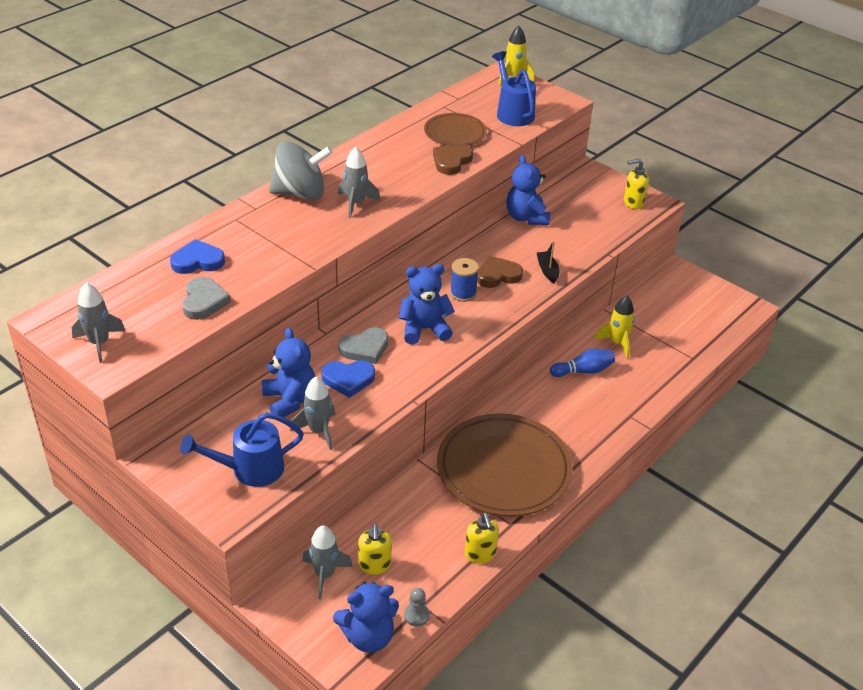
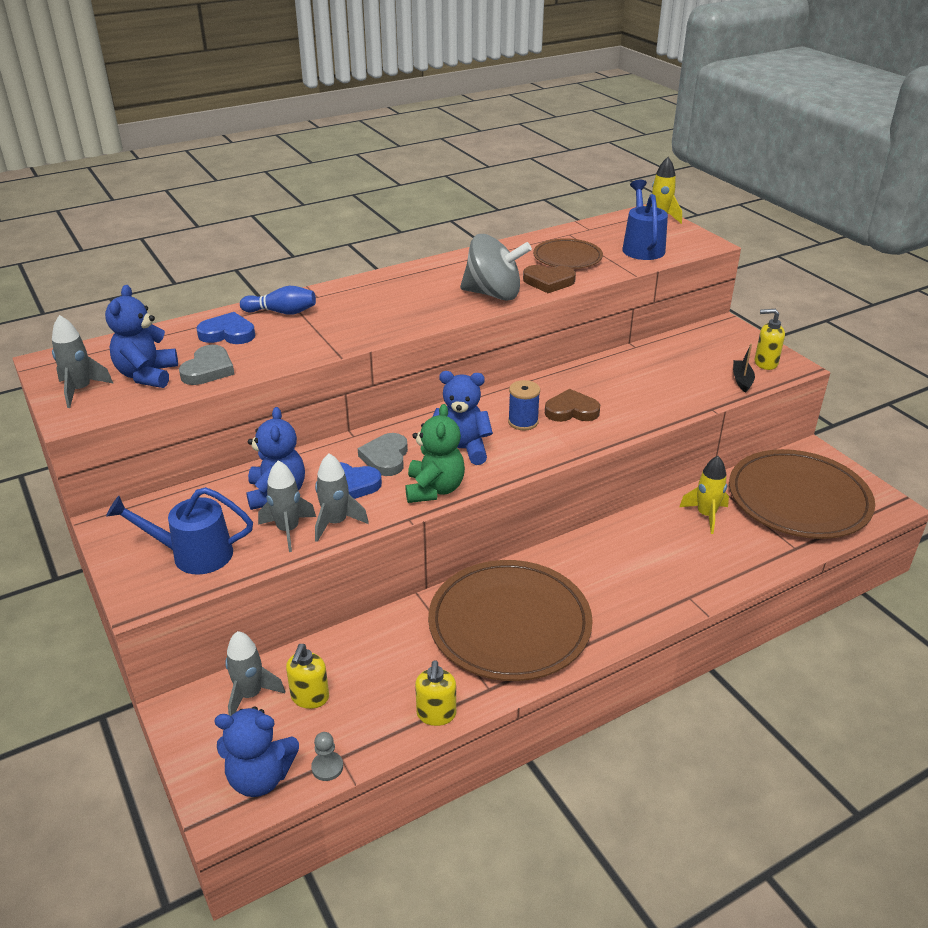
camera: 20 degrees right, 5 degrees down
grey spinning top [269,141,333,200] -> grey spinning top moved to [460,234,532,301]
grey rocket [338,147,381,218] -> grey rocket moved to [315,453,369,542]
grey heart [339,327,388,364] -> grey heart turned 105 degrees clockwise [358,433,408,476]
brown heart [433,144,473,175] -> brown heart turned 135 degrees counterclockwise [523,265,576,293]
blue teddy bear [506,155,550,225] -> blue teddy bear moved to [105,285,178,388]
black boat [537,241,560,283] -> black boat moved to [733,344,755,393]
blue bowling pin [550,349,615,377] -> blue bowling pin moved to [240,286,316,315]
none -> green teddy bear [405,404,465,503]
none -> brown plate [729,449,875,539]

